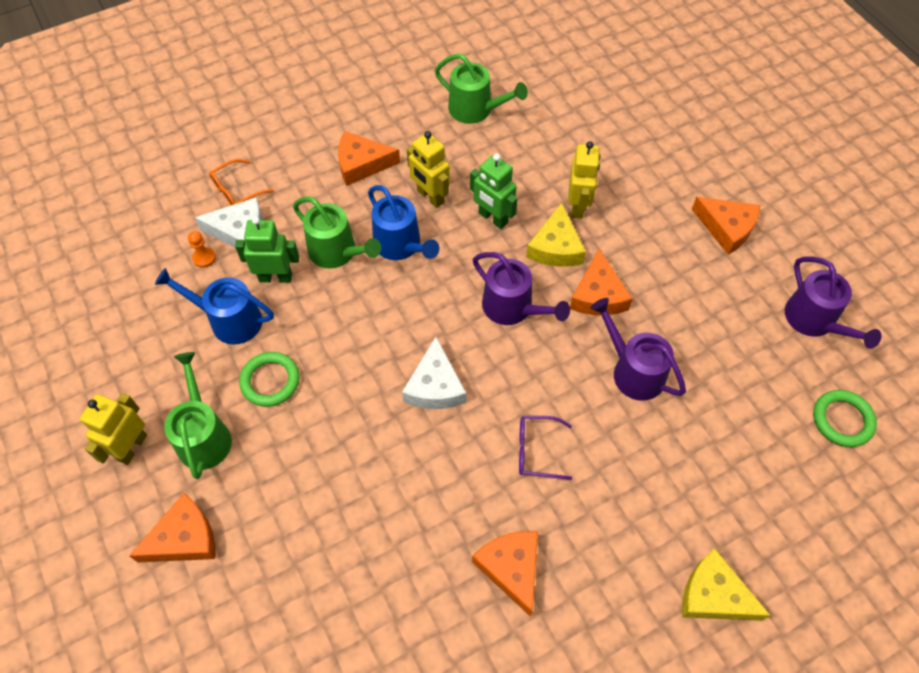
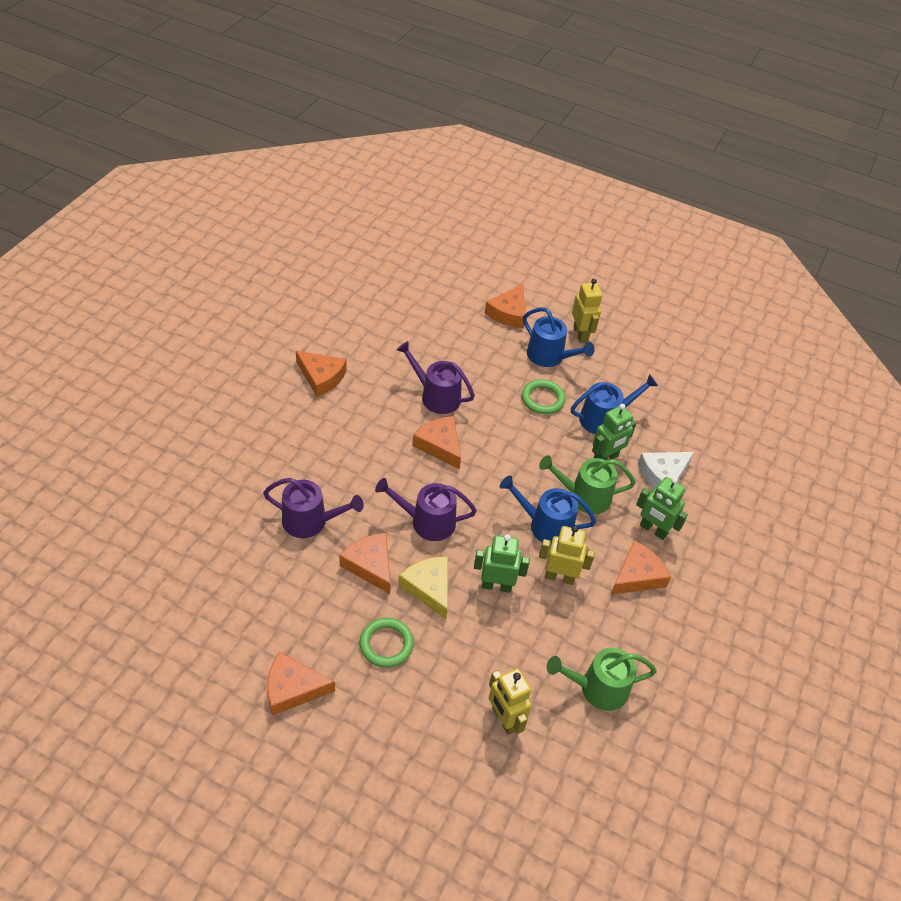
camera: 140 degrees right, 10 degrees down
green watering can [164,352,232,479] -> blue watering can [523,307,595,367]
orange pawn [188,231,216,268] -> none
orange glasses [209,159,274,206] -> none
white cheese [402,337,466,409] -> orange cheese [413,416,461,469]
purple glasses [519,416,572,480] -> none
yellow robot [568,141,600,219] -> yellow robot moved to [489,668,532,735]
yellow cheese [682,548,771,621] -> none
purple watering can [785,257,882,349] -> purple watering can moved to [397,341,475,414]
green ring [813,390,877,447] -> green ring moved to [359,618,414,668]
none -> green robot [636,477,688,540]

